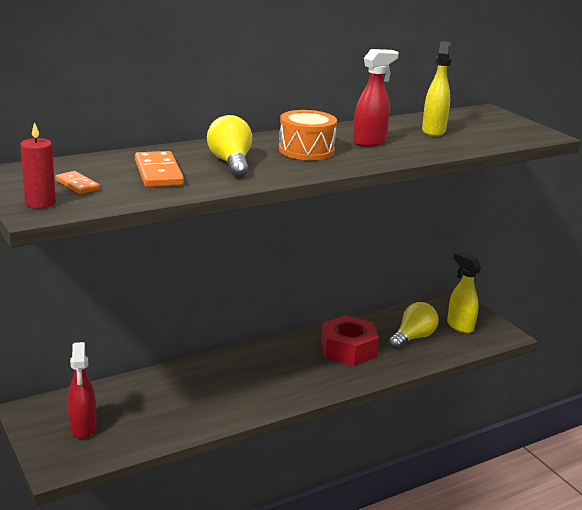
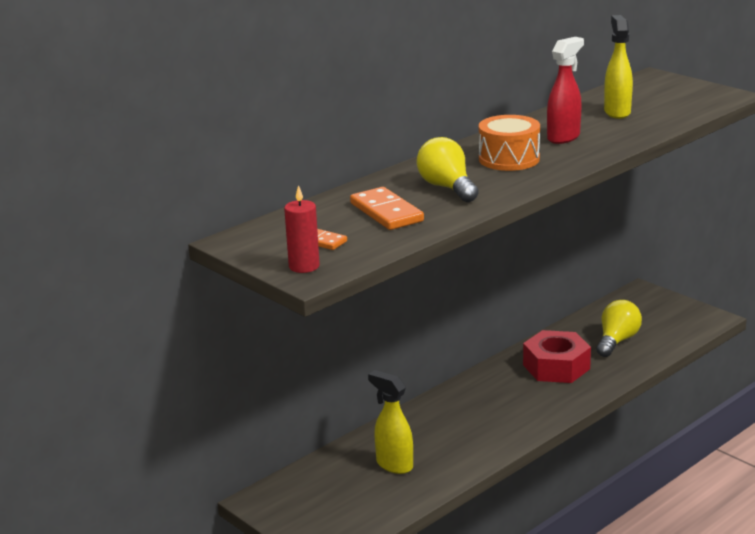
camera: 10 degrees left, 0 degrees up
red spray bottle [68,342,96,439] -> none
yellow spray bottle [447,252,481,333] -> yellow spray bottle moved to [368,370,413,474]

